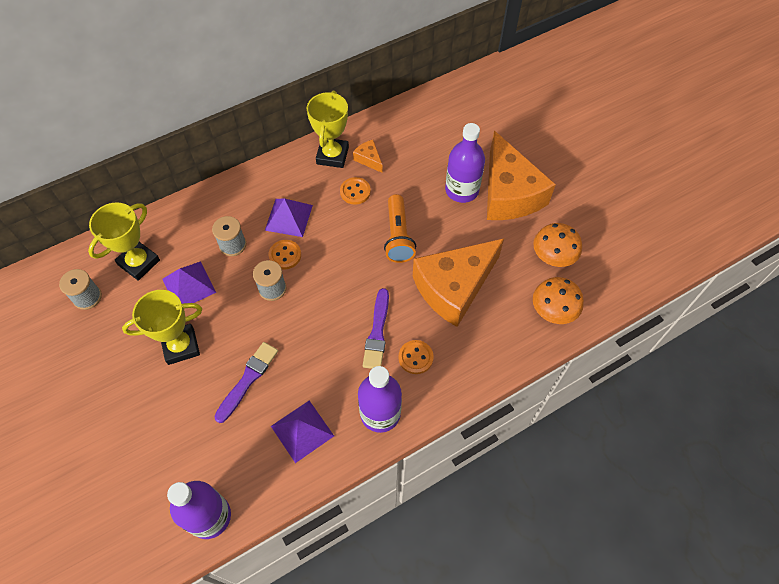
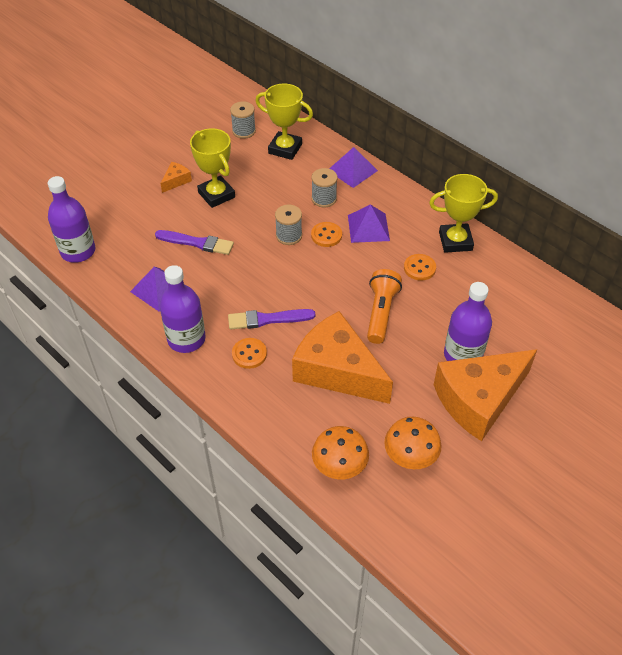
camera: 75 degrees right, 10 degrees down
purple pyramid [162,261,216,304] -> purple pyramid moved to [329,147,378,188]
orange cheese [353,140,382,173] -> orange cheese moved to [160,162,192,193]
orange flashlight [384,194,416,263] -> orange flashlight turned 120 degrees clockwise [367,269,402,344]

